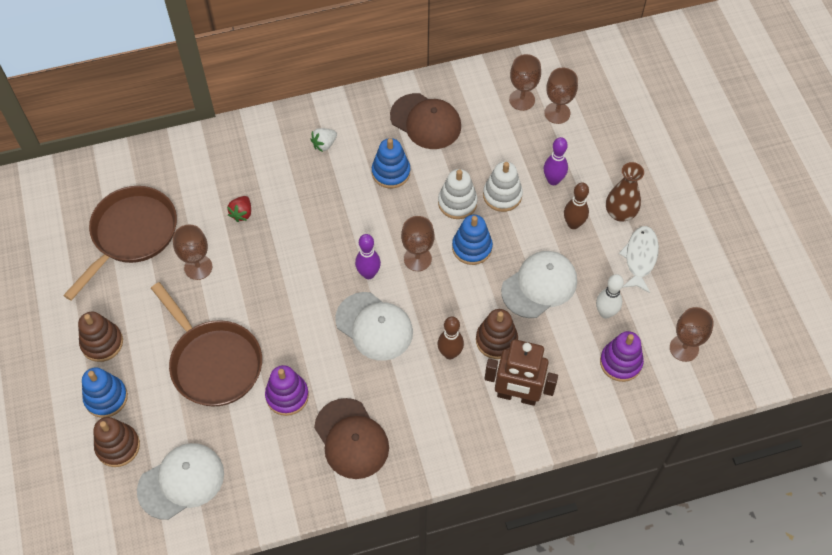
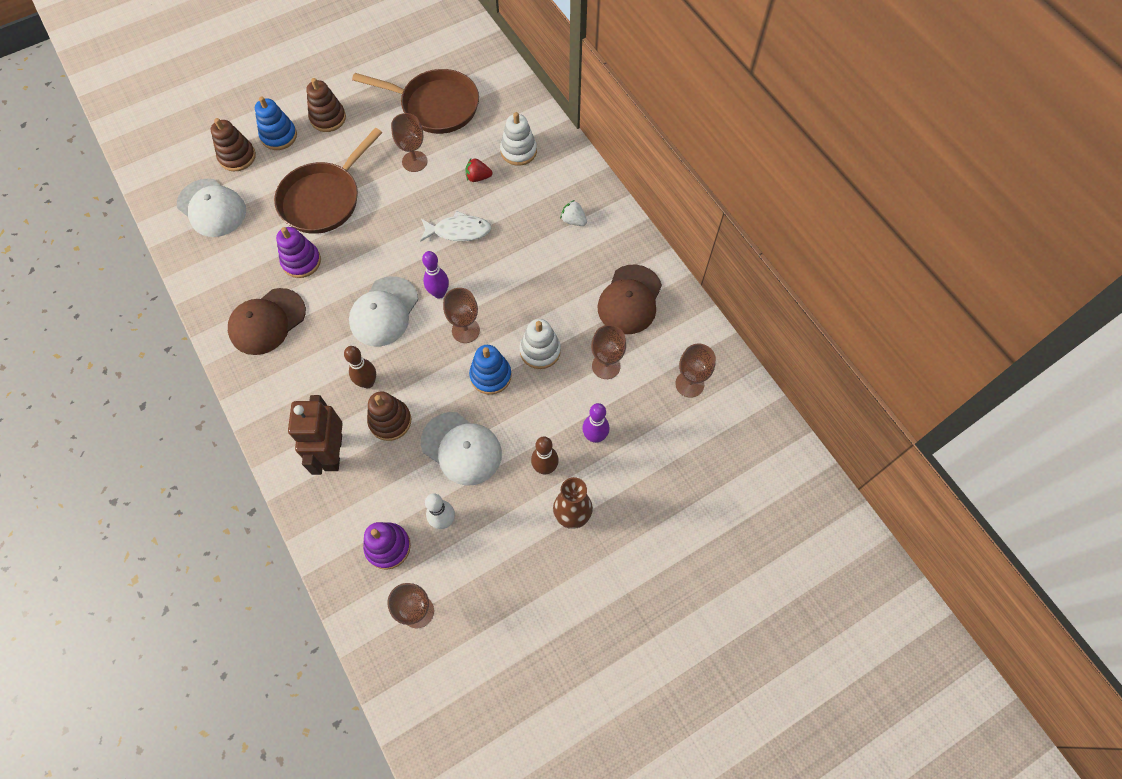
camera: 75 degrees right, 5 degrees up
blue stacking toy [372,138,410,188] -> none
white stacking toy [483,161,523,212] -> white stacking toy moved to [500,112,537,166]
brown goblet [544,68,578,124] -> brown goblet moved to [591,325,626,379]
white fish [619,226,659,293] -> white fish moved to [420,211,492,242]

